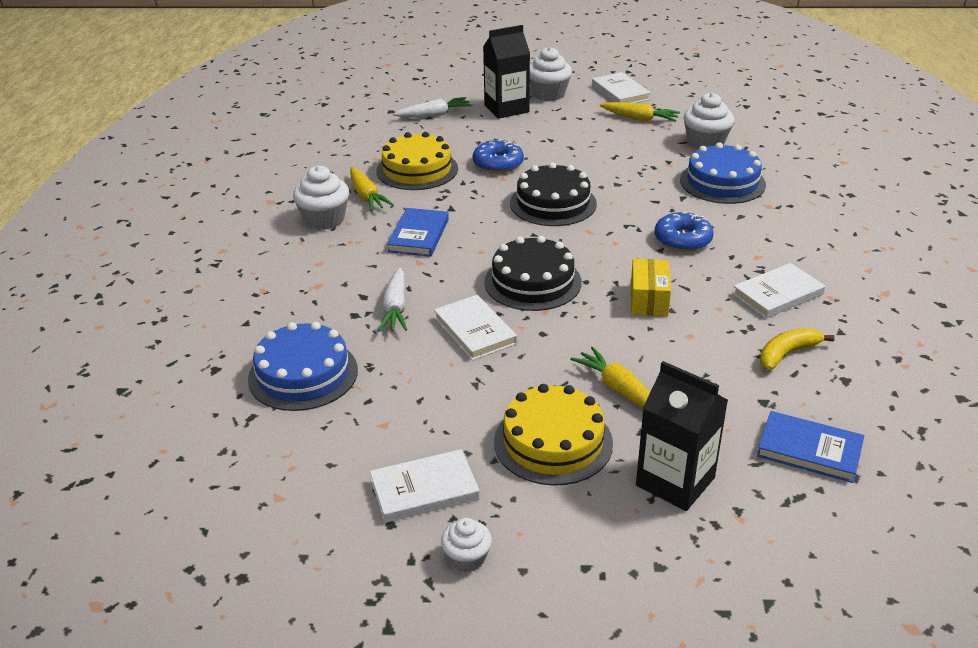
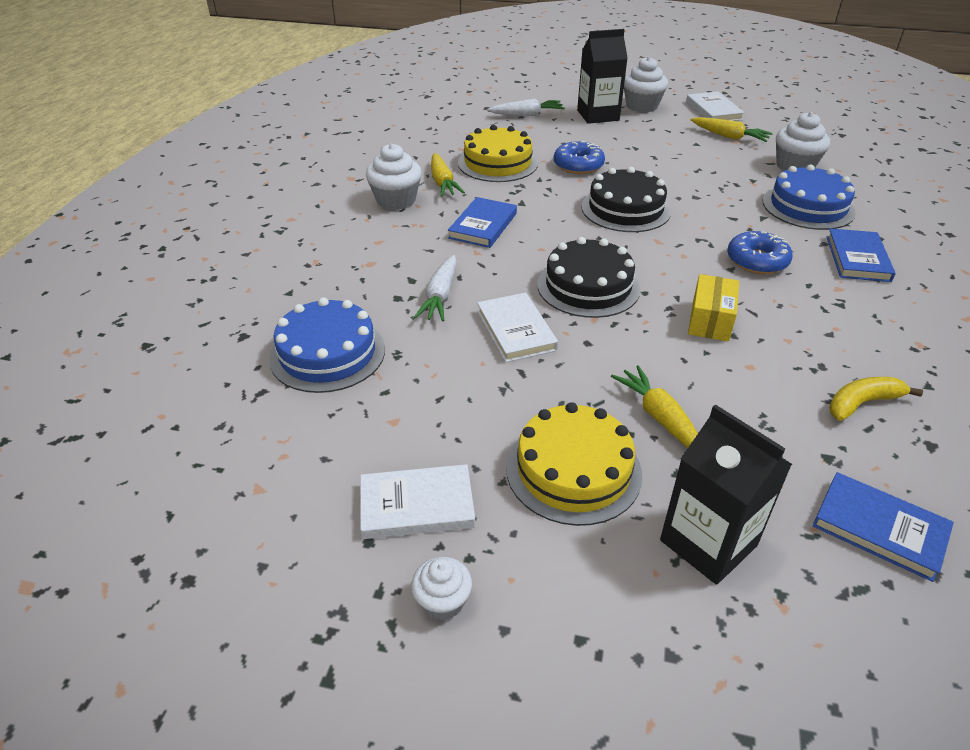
camera: 10 degrees right, 5 degrees up
white book [732,263,825,318] -> none
none -> blue book [827,228,896,282]

